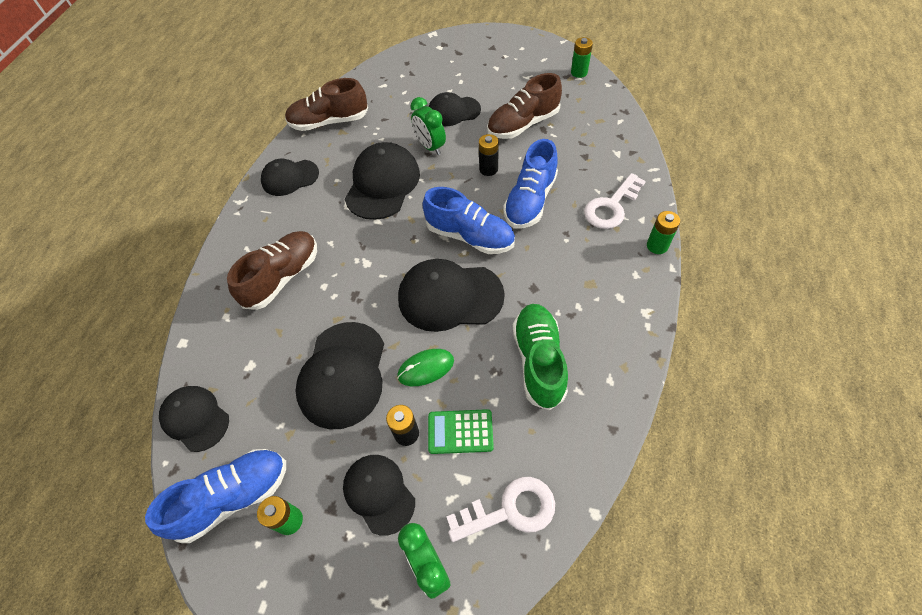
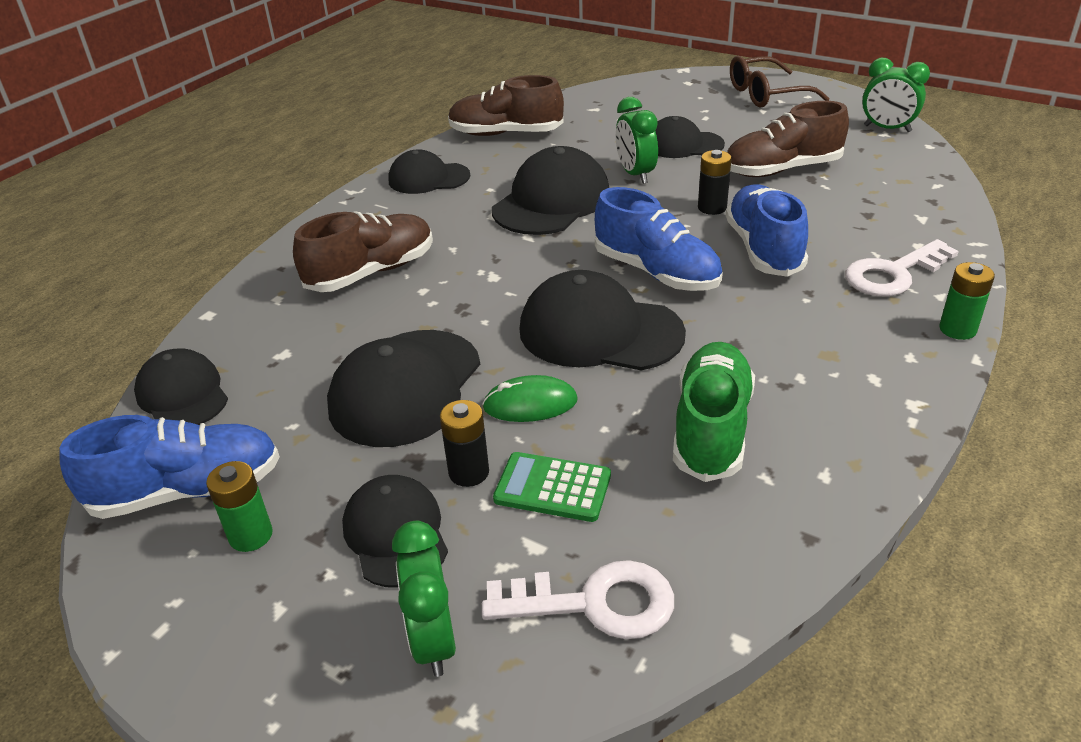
camera: 15 degrees right, 20 degrees down
blue shoe [503,139,558,229] -> blue shoe turned 135 degrees clockwise [725,184,808,277]
green battery [571,37,593,78] -> green clock [862,58,930,132]
none -> brown glasses [730,56,830,107]

